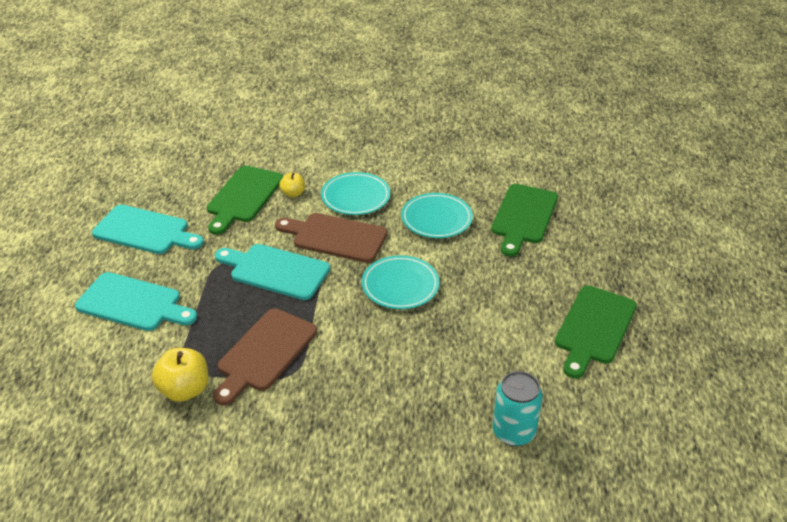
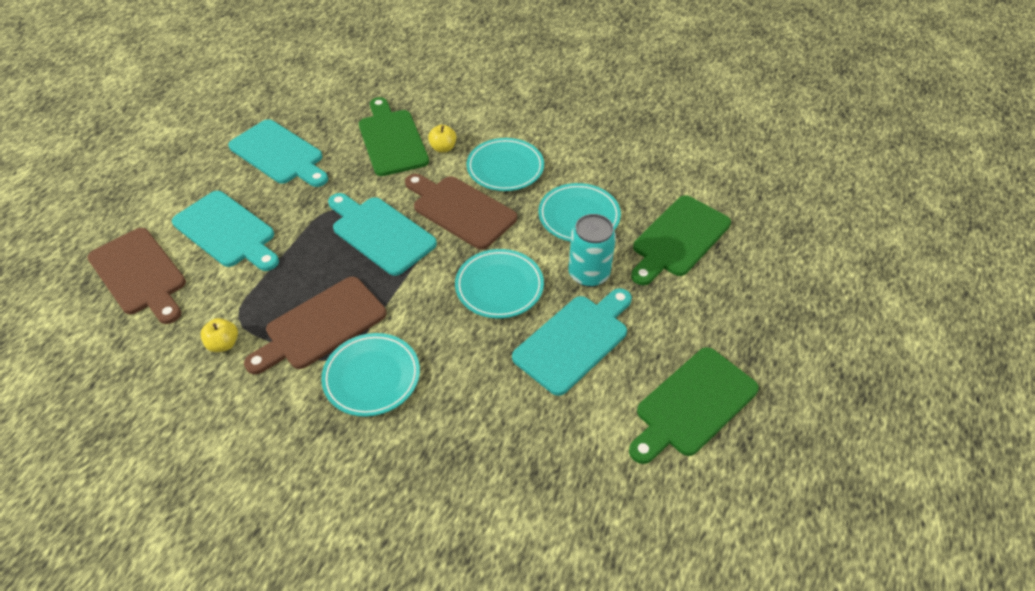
camera: 20 degrees right, 10 degrees up
yellow apple [152,348,208,402] -> yellow apple [200,318,238,352], size x0.59
green cutting board [207,166,283,235] -> green cutting board turned 120 degrees clockwise [359,97,429,176]
turquoise can [492,371,543,446] -> turquoise can moved to [569,214,616,287]
none -> brown cutting board [87,228,186,324]
none -> turquoise plate [321,333,420,417]
none -> turquoise cutting board [512,288,632,396]

